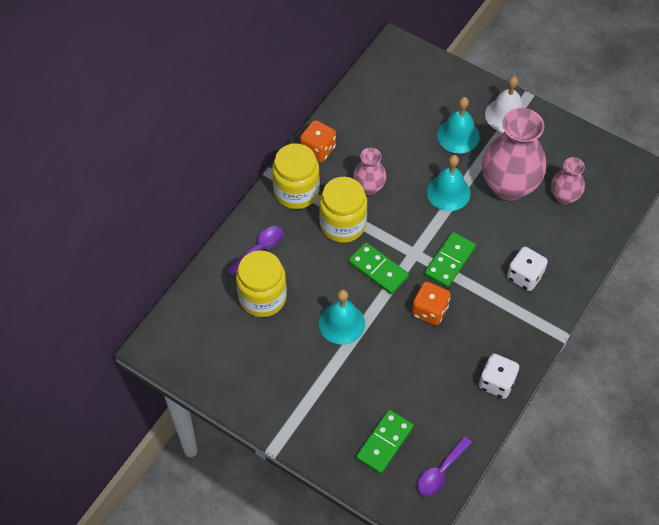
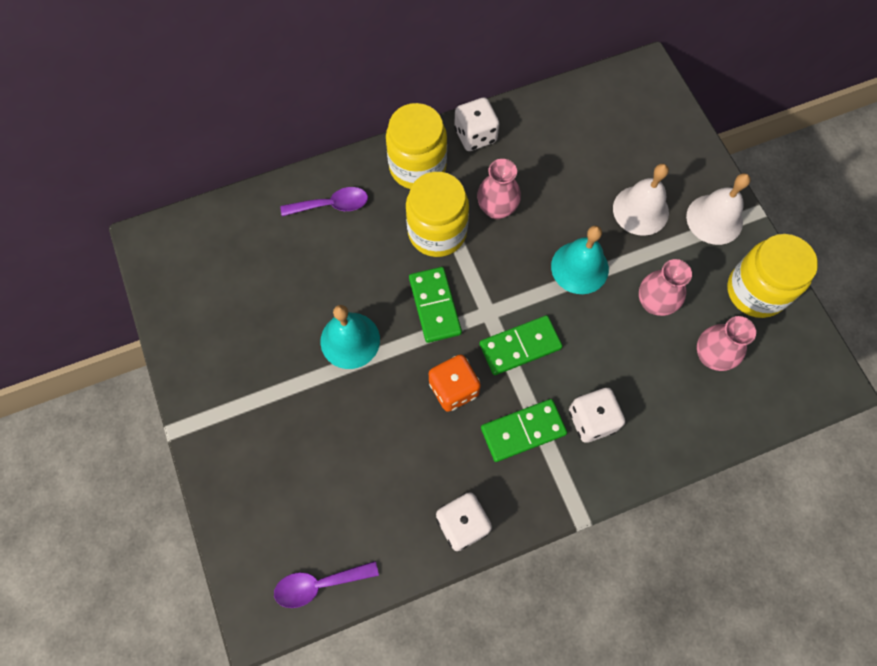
camera: 35 degrees right, 10 degrees up
yellow jar [236,250,287,317] -> yellow jar moved to [727,234,818,318]
orange dice [300,120,336,162] -> white dice [454,97,499,151]
green domino [356,410,414,474] -> green domino moved to [481,399,567,462]
turquoise bell [437,97,480,153] -> white bell [613,164,669,236]
pink vase [482,108,546,201] -> pink vase [639,259,692,316], size x0.53

